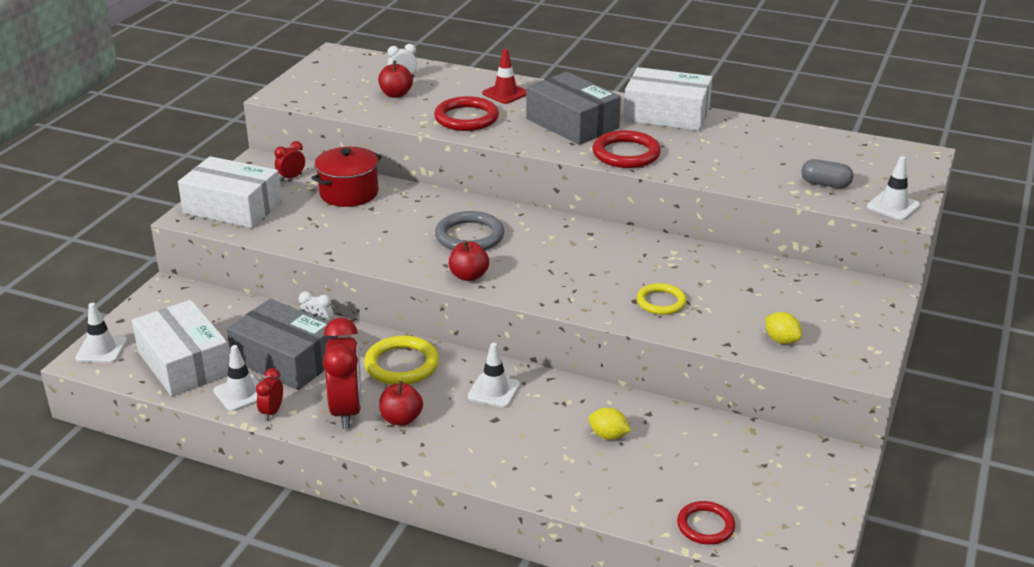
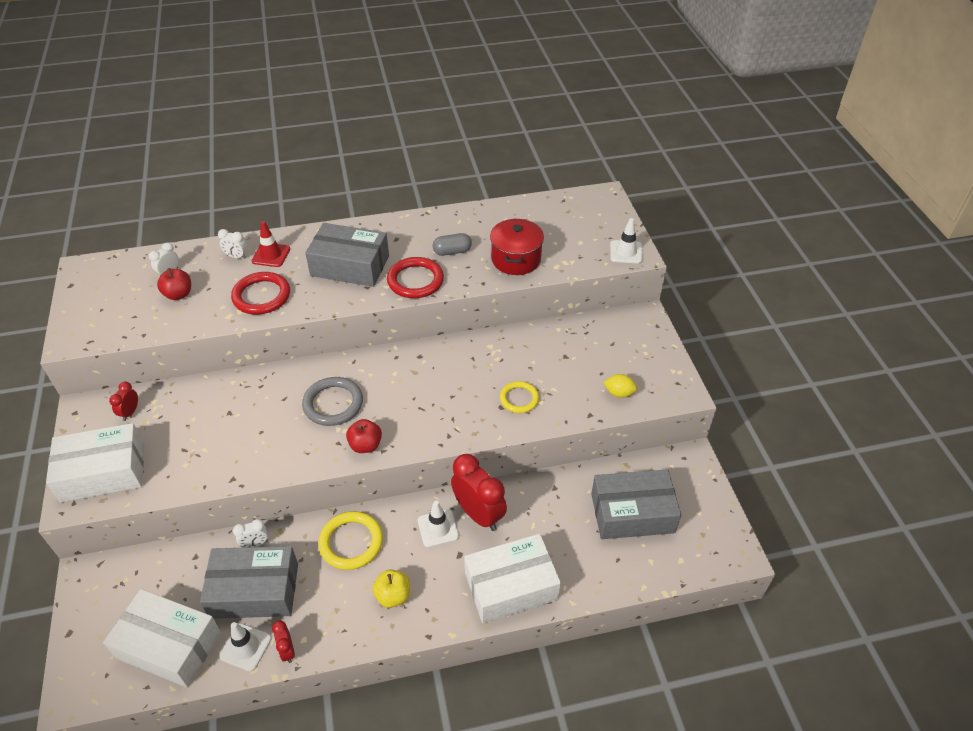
camera: 35 degrees left, 15 degrees up
white traffic cone [75,303,127,363] -> none
red pot [312,147,382,207] -> red pot moved to [490,218,544,275]
red clock [323,318,362,429] -> red clock moved to [451,454,507,531]
red apple [379,381,423,426] -> yellow apple [372,569,410,608]
yellow lemon [588,407,631,440] -> none
white box [624,67,712,131] -> white box moved to [464,534,561,623]
red ring [677,501,735,545] -> none
grey capsule [801,159,853,188] -> grey capsule moved to [433,233,472,256]
none -> white clock [218,229,247,259]
none -> grey box [591,469,681,539]

